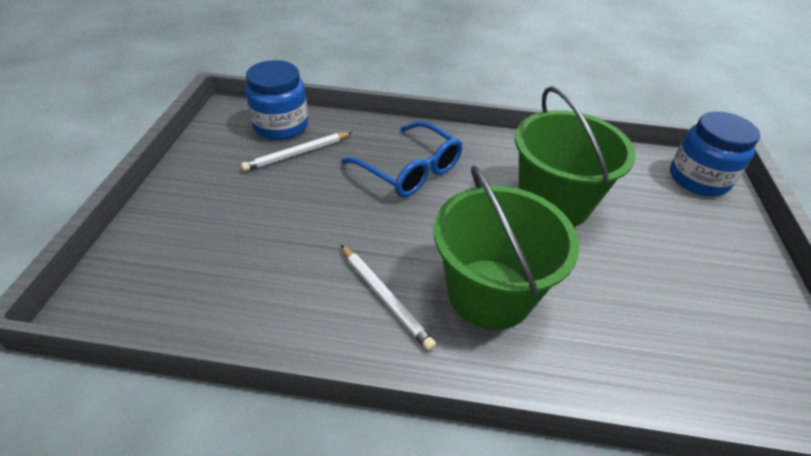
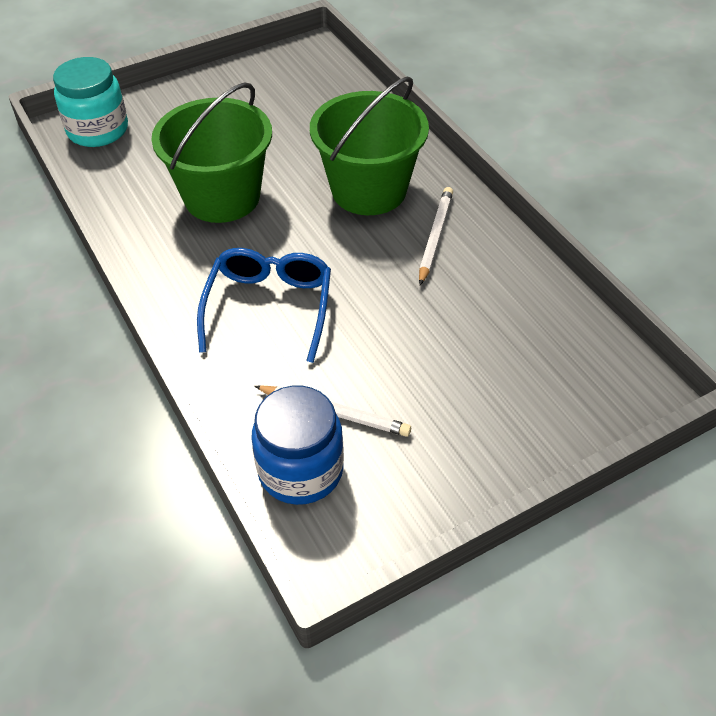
camera: 125 degrees left, 5 degrees up
blue jar [670,111,760,196] -> turquoise jar [53,57,128,147]

